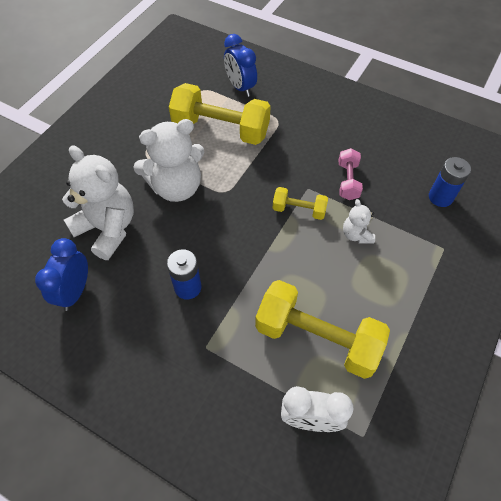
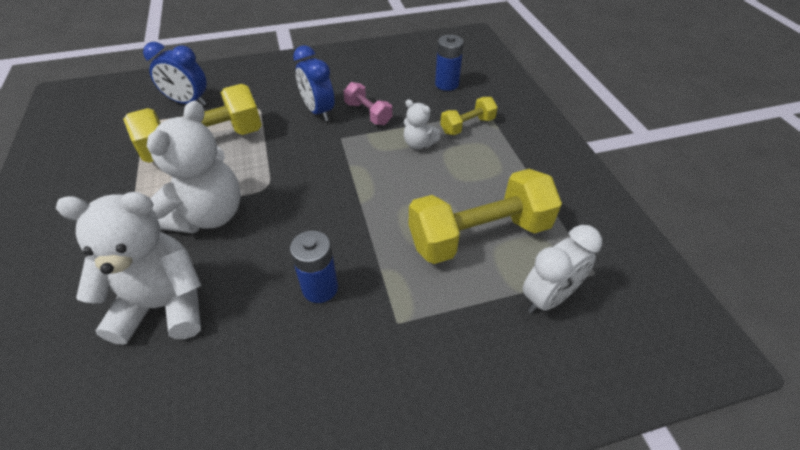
camera: 45 degrees left, 10 degrees down
blue clock [35,238,88,311] -> blue clock moved to [293,45,335,121]
yellow dumbbell [273,187,328,220] -> yellow dumbbell moved to [440,97,498,135]

